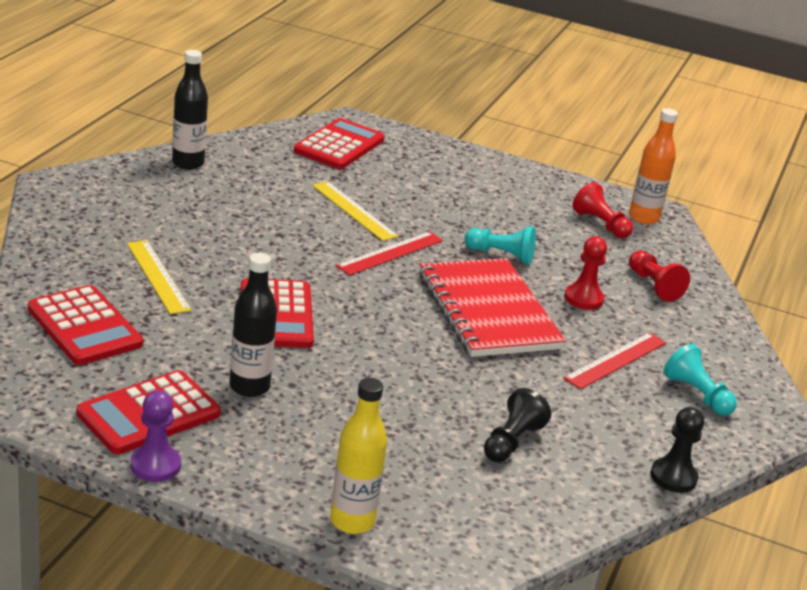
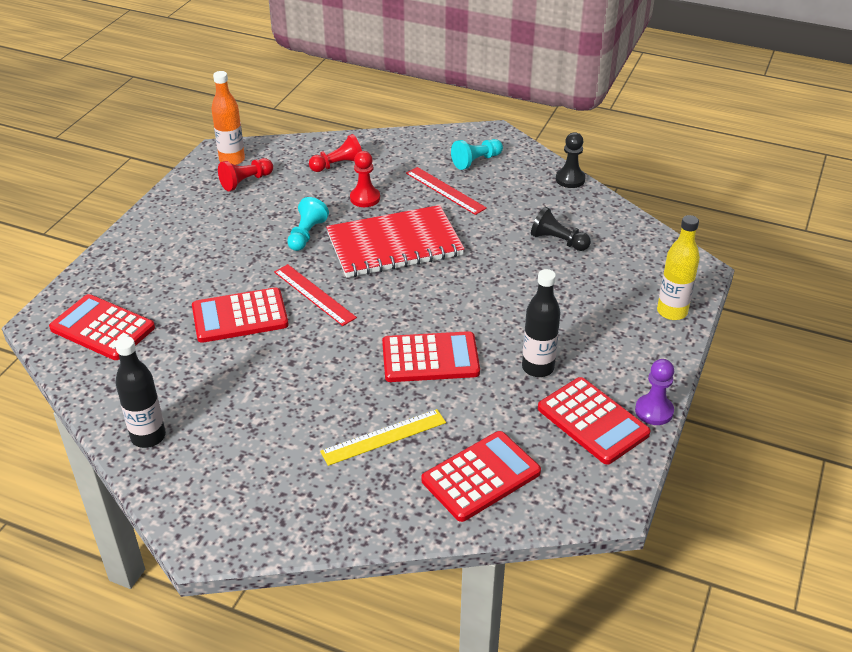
camera: 85 degrees left, 10 degrees up
yellow ruler [312,181,399,241] -> red calculator [192,287,289,343]

